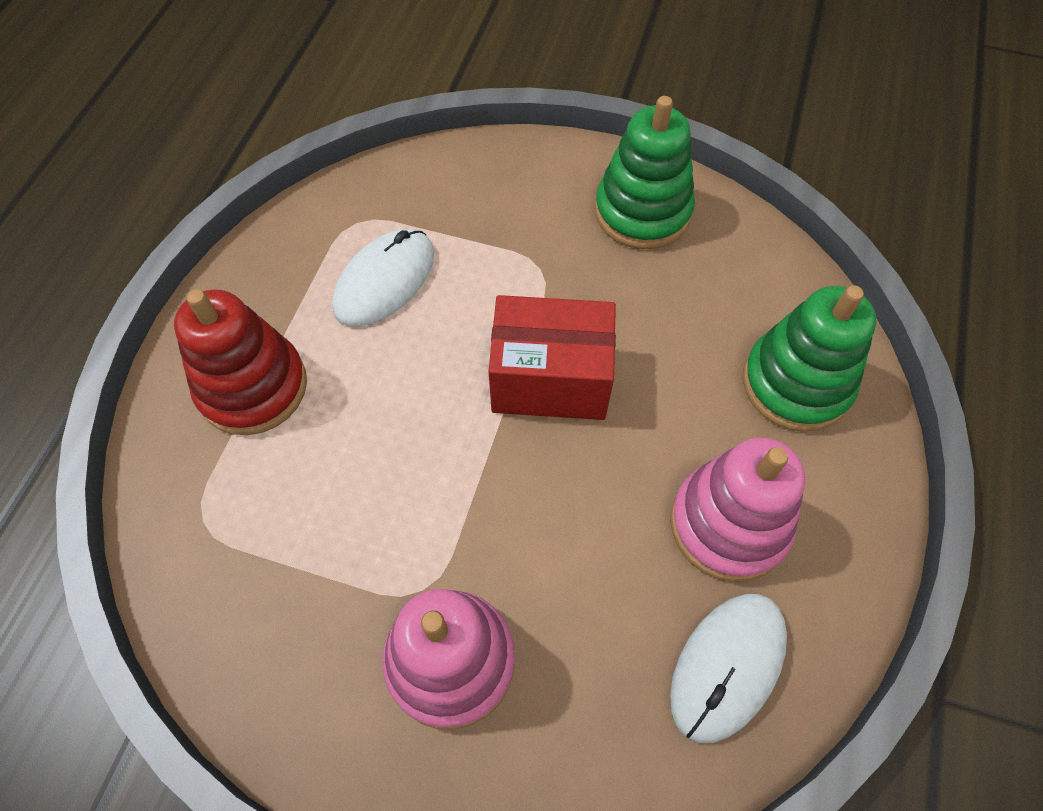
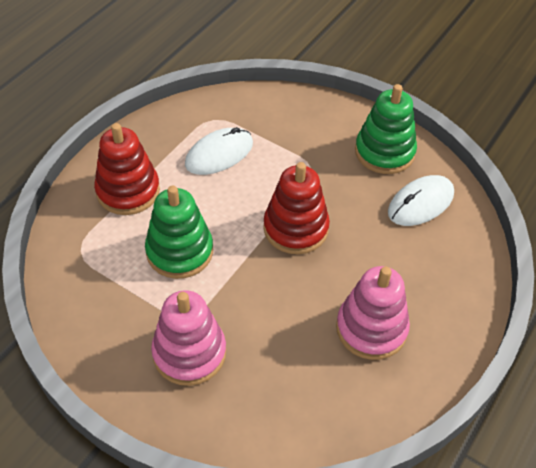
camera: 15 degrees right, 10 degrees down
red box [488,295,616,420] -> red stacking toy [263,162,330,254]
white mouse [670,594,787,743] -> white mouse moved to [388,175,454,226]
green stacking toy [743,285,876,432] -> green stacking toy moved to [145,186,213,279]

